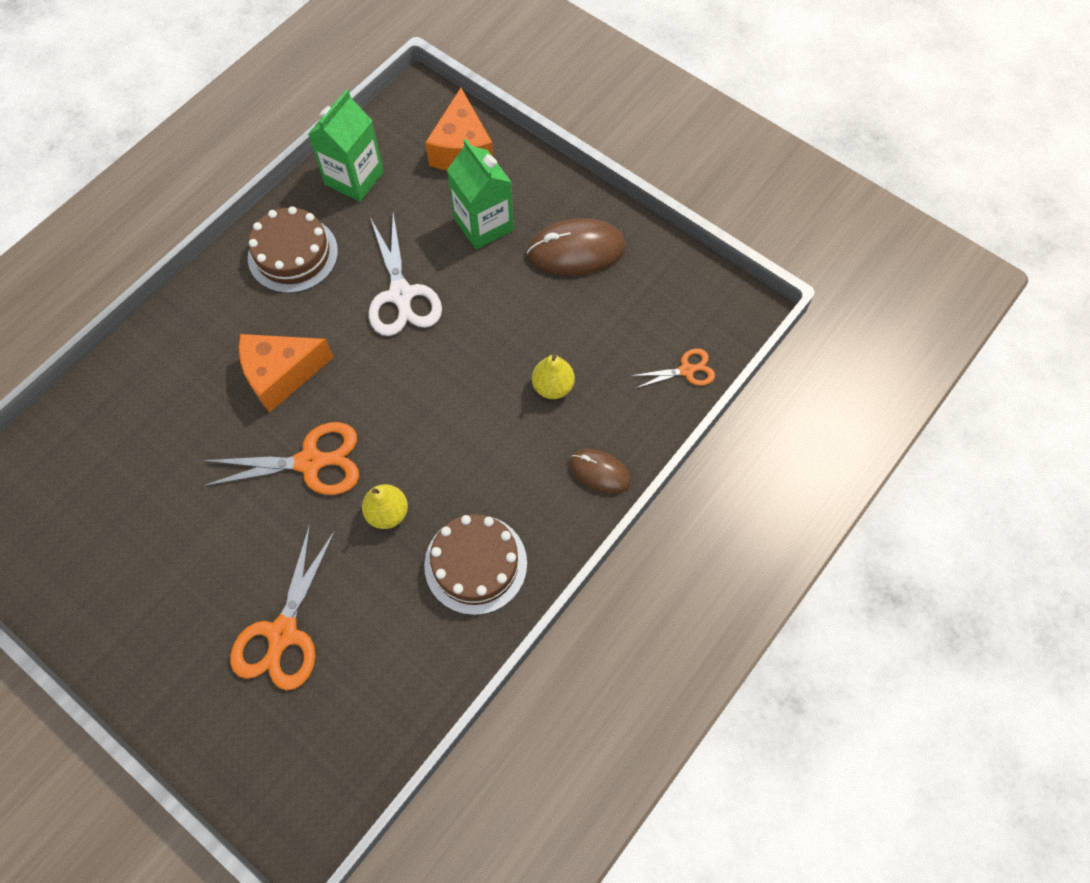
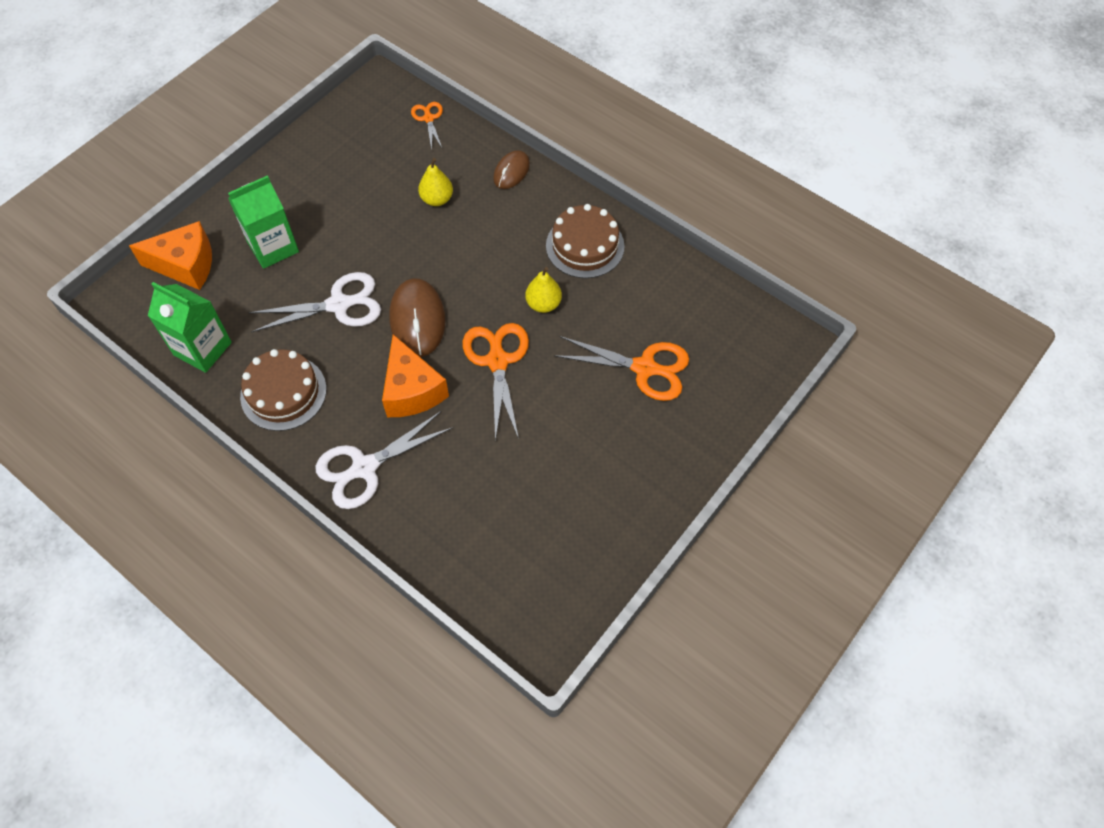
camera: 90 degrees left, 5 degrees down
brown mouse [527,218,626,276] -> brown mouse moved to [389,278,445,357]
none -> white scissors [315,411,453,509]

